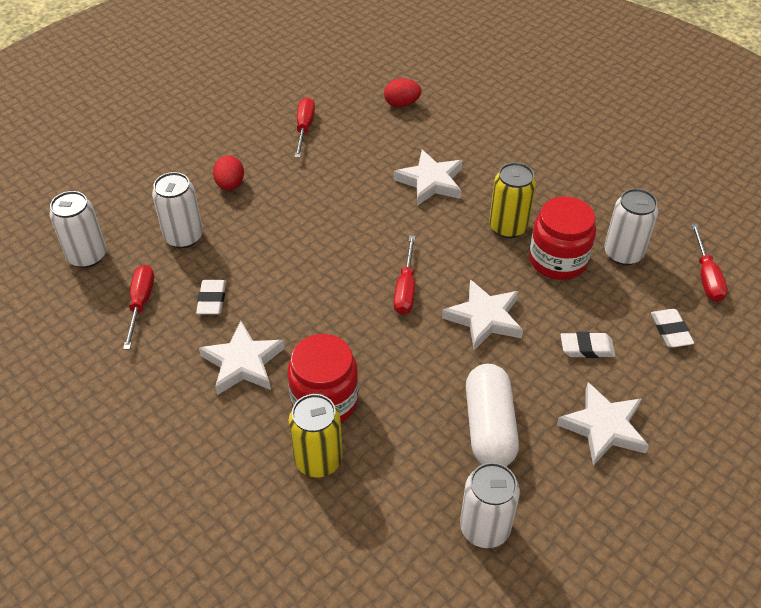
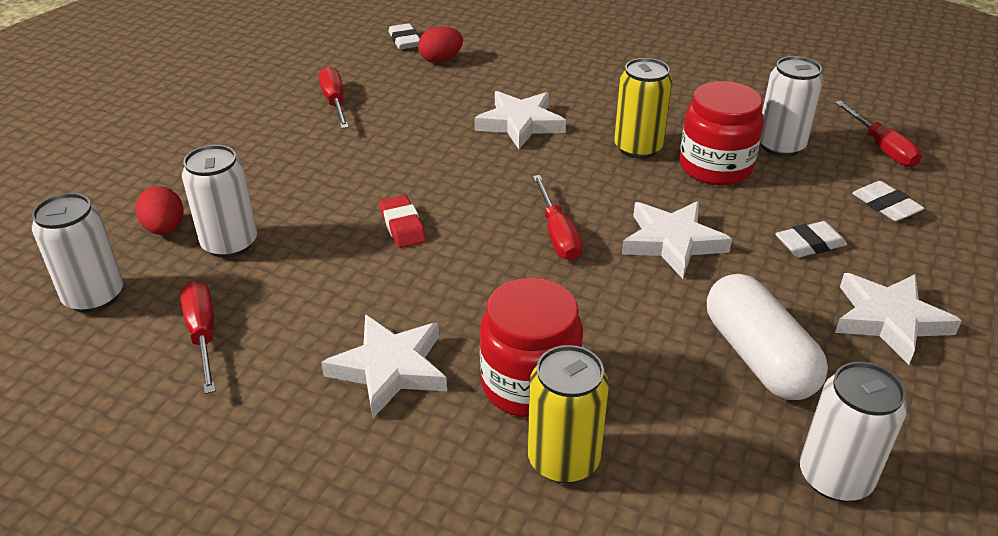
camera: 20 degrees left, 10 degrees down
white eraser [196,280,226,315] -> white eraser moved to [388,23,420,50]
red egg [213,156,244,190] -> red egg moved to [135,186,184,235]
none -> red eraser [380,195,426,248]

